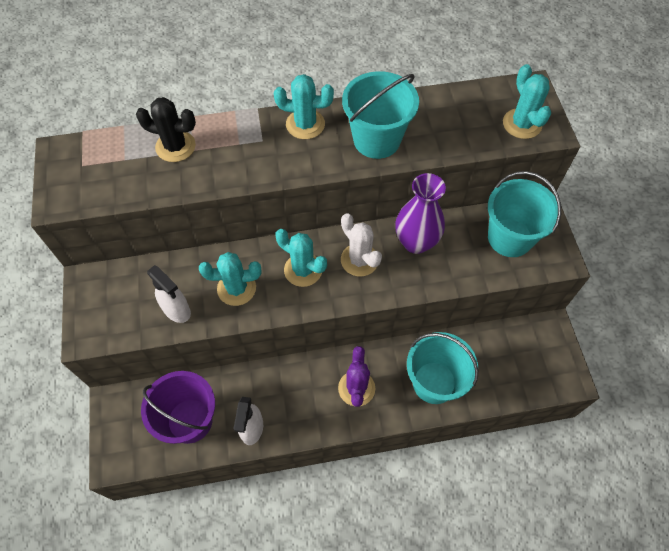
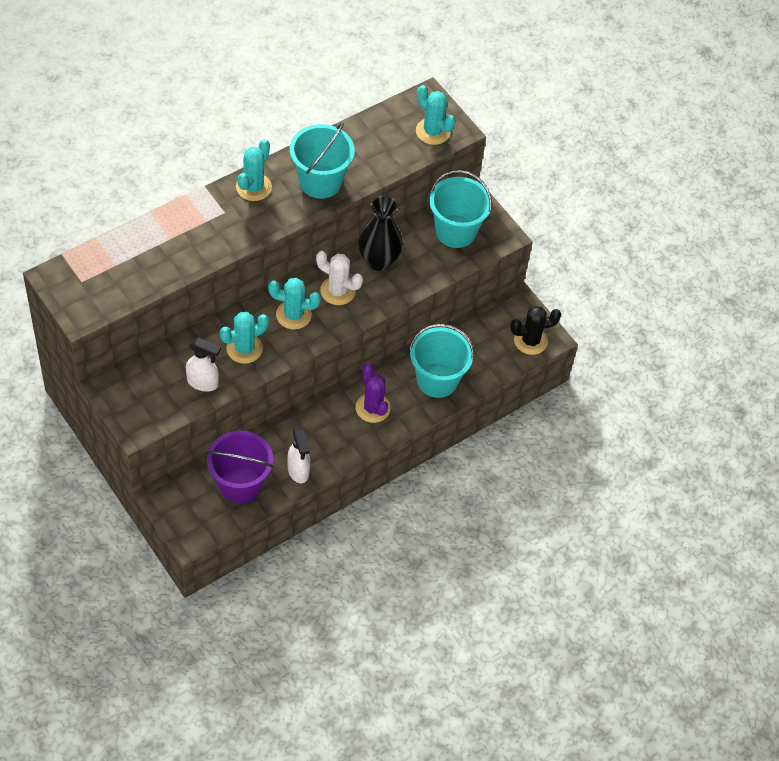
camera: 30 degrees left, 5 degrees down
black cactus [136,97,196,162] -> black cactus moved to [510,306,561,355]
turquoise cactus [274,74,334,139] -> turquoise cactus turned 45 degrees counterclockwise [236,139,272,201]
purple vase [395,173,446,254] -> black vase [358,196,403,271]

